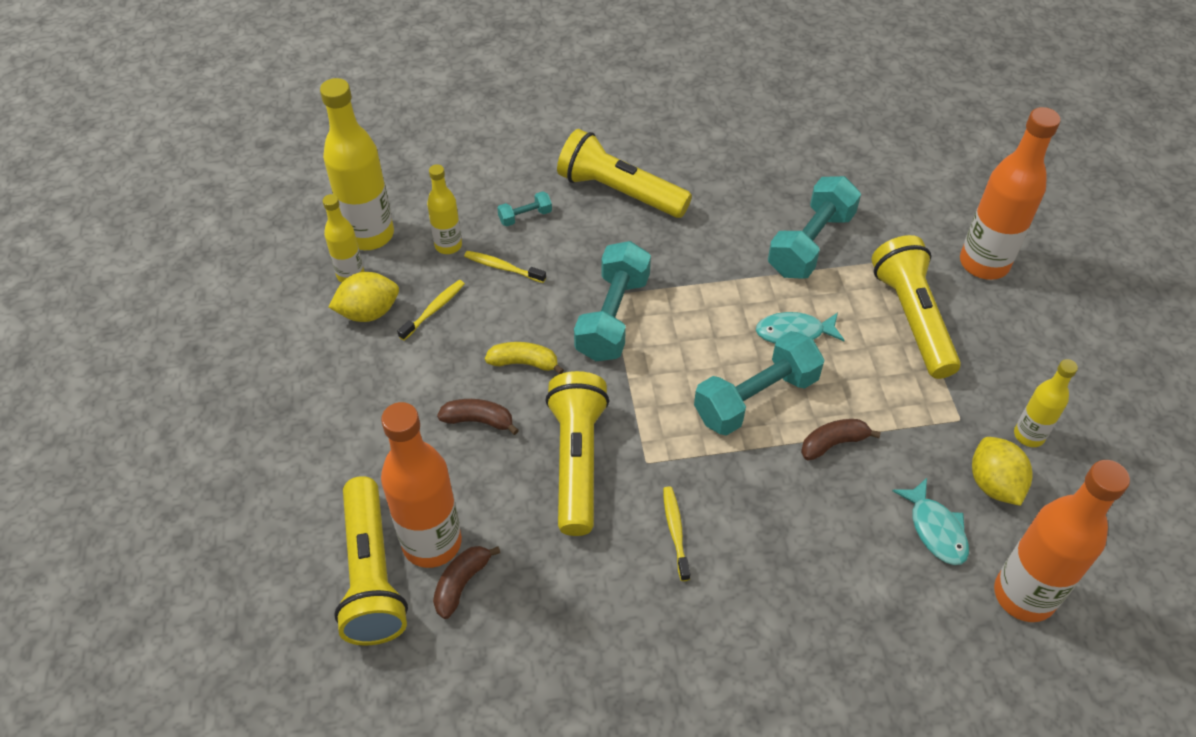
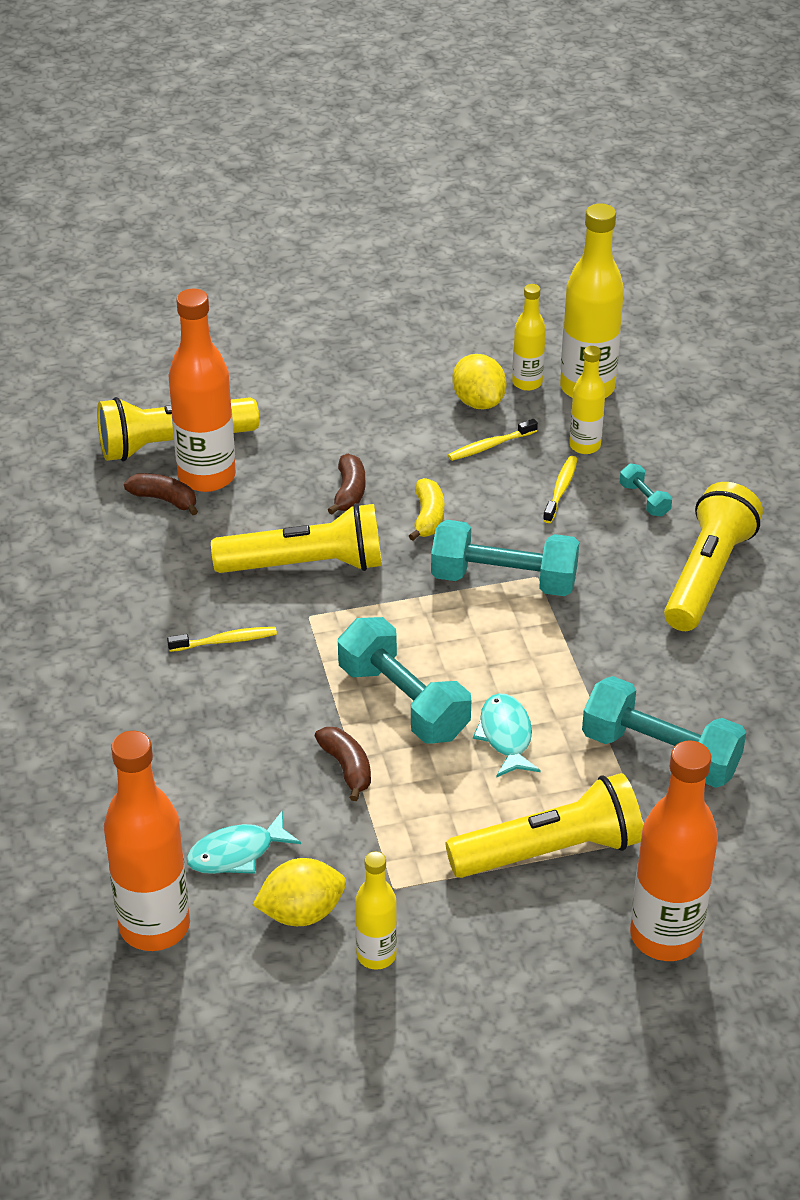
camera: 85 degrees right, 10 degrees down
yellow toothbrush [397,280,465,341] -> yellow toothbrush turned 120 degrees clockwise [448,419,538,461]

